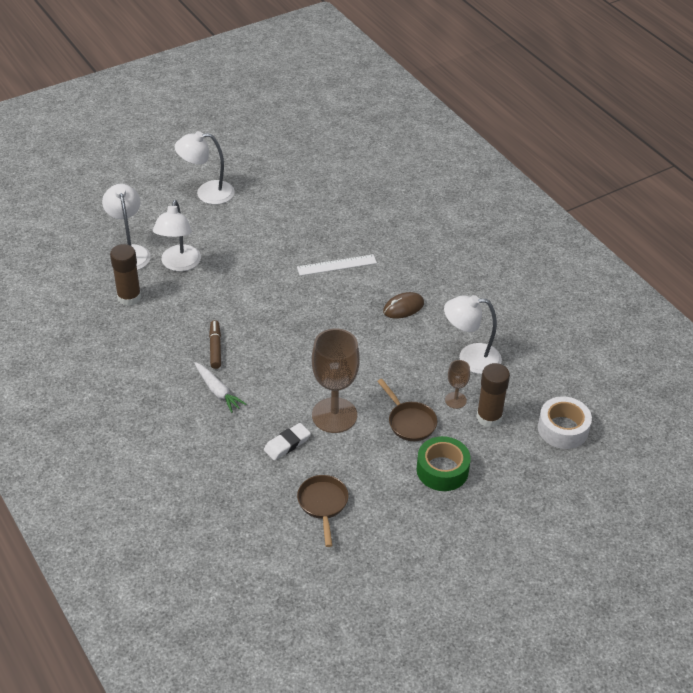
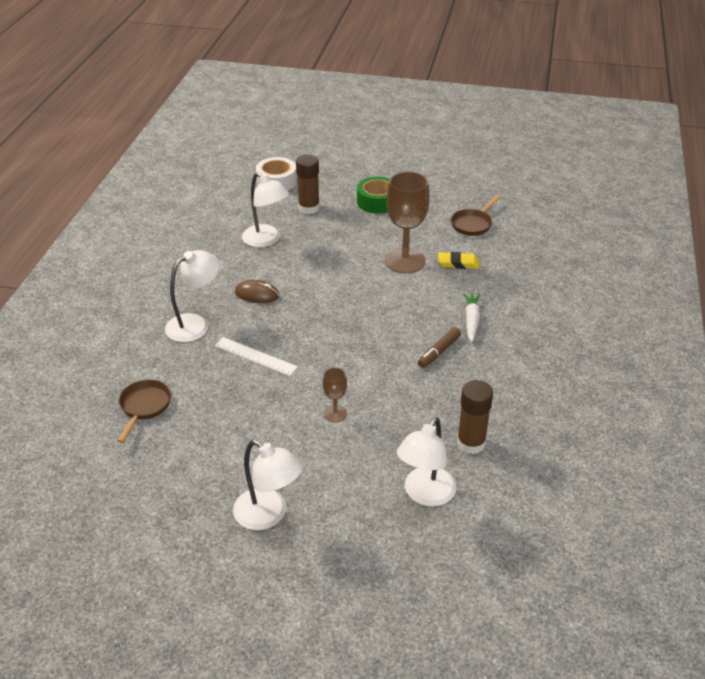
camera: 135 degrees left, 5 degrees down
white lamp [153,200,201,271] -> white lamp moved to [165,250,220,342]
white eraser [264,423,311,460] -> yellow eraser [438,252,479,269]
brown pan [377,379,437,441] -> brown pan moved to [117,379,171,443]
brown goblet [445,360,470,409] -> brown goblet moved to [323,367,347,423]

